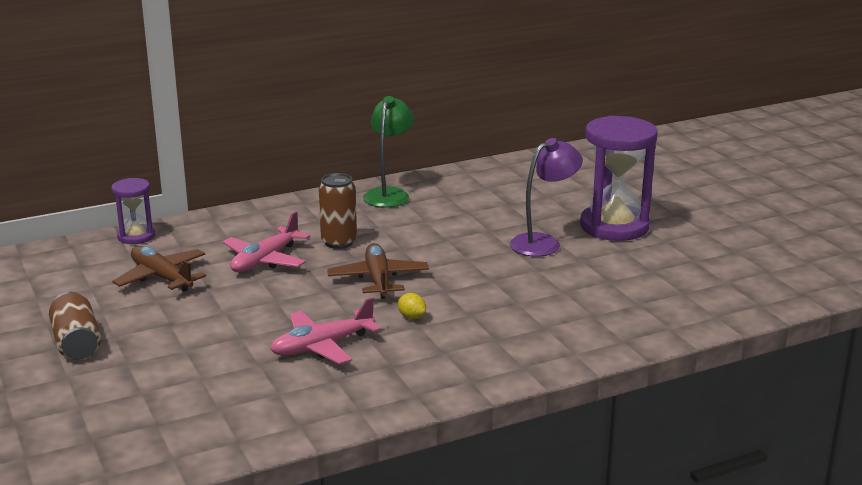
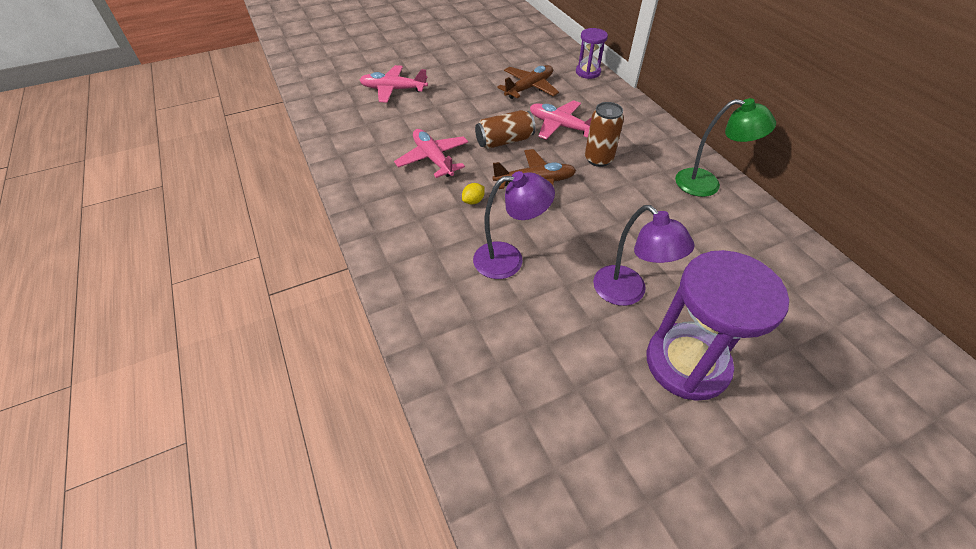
camera: 90 degrees right, 25 degrees up
brown can [49,292,101,360] -> brown can moved to [475,110,535,149]
none -> pink plane [359,65,428,103]
none -> purple lamp [473,171,555,279]

